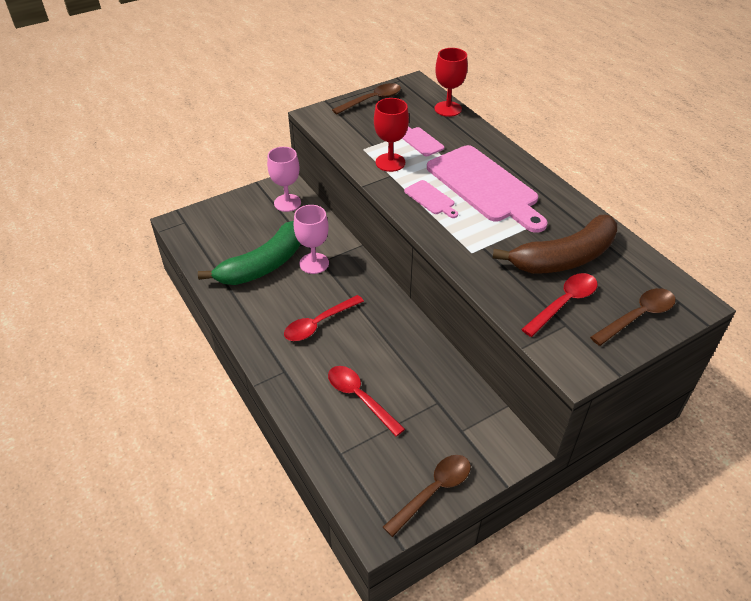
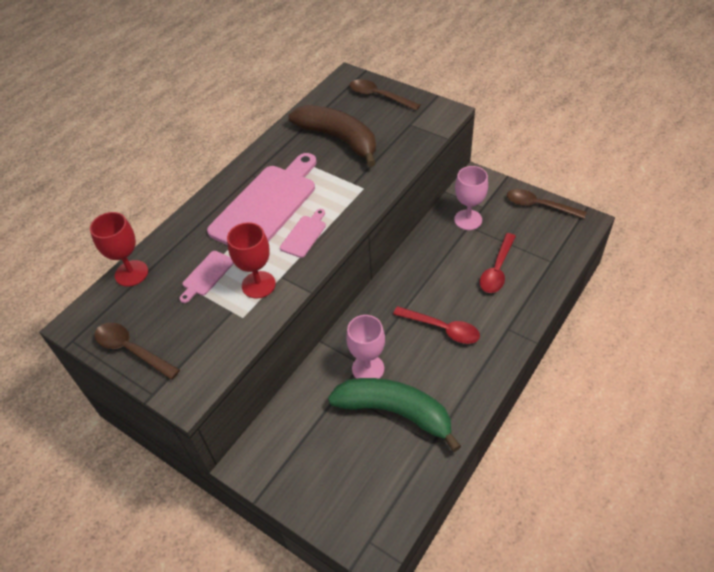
camera: 110 degrees left, 5 degrees up
pink goblet [267,147,301,212] -> pink goblet moved to [454,166,488,230]
red spoon [521,273,597,337] -> none

